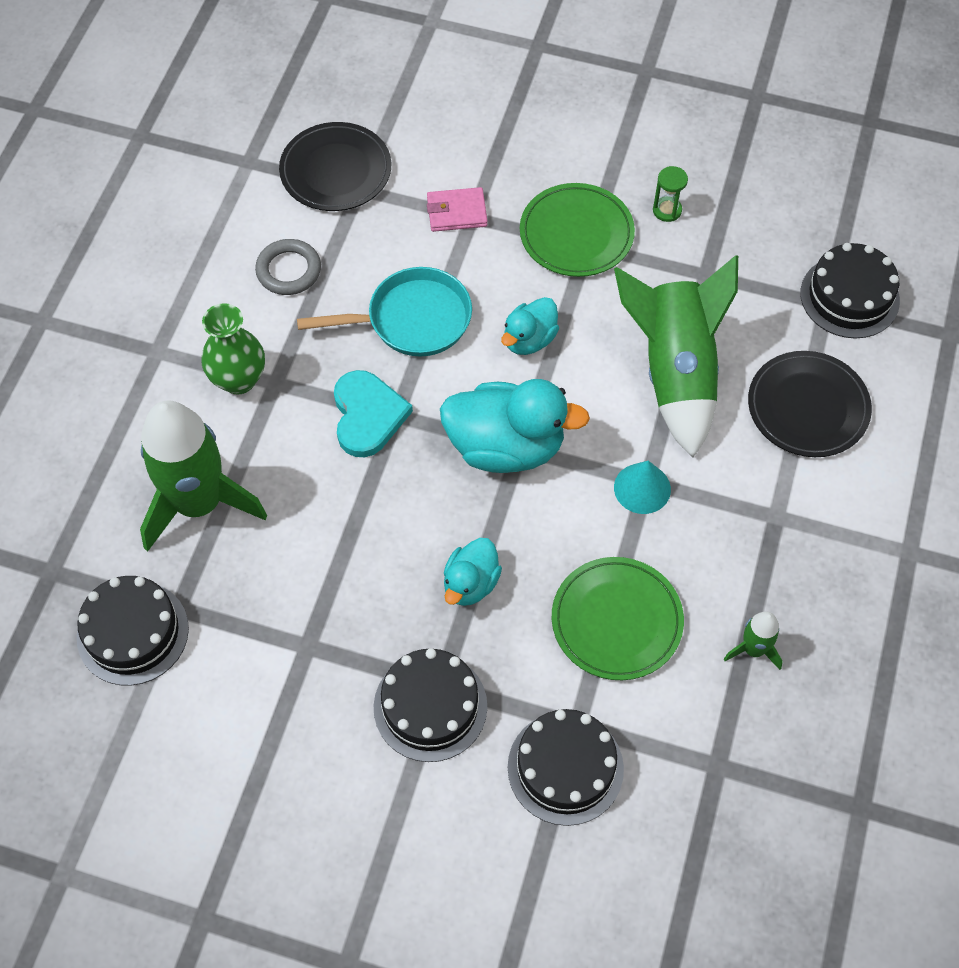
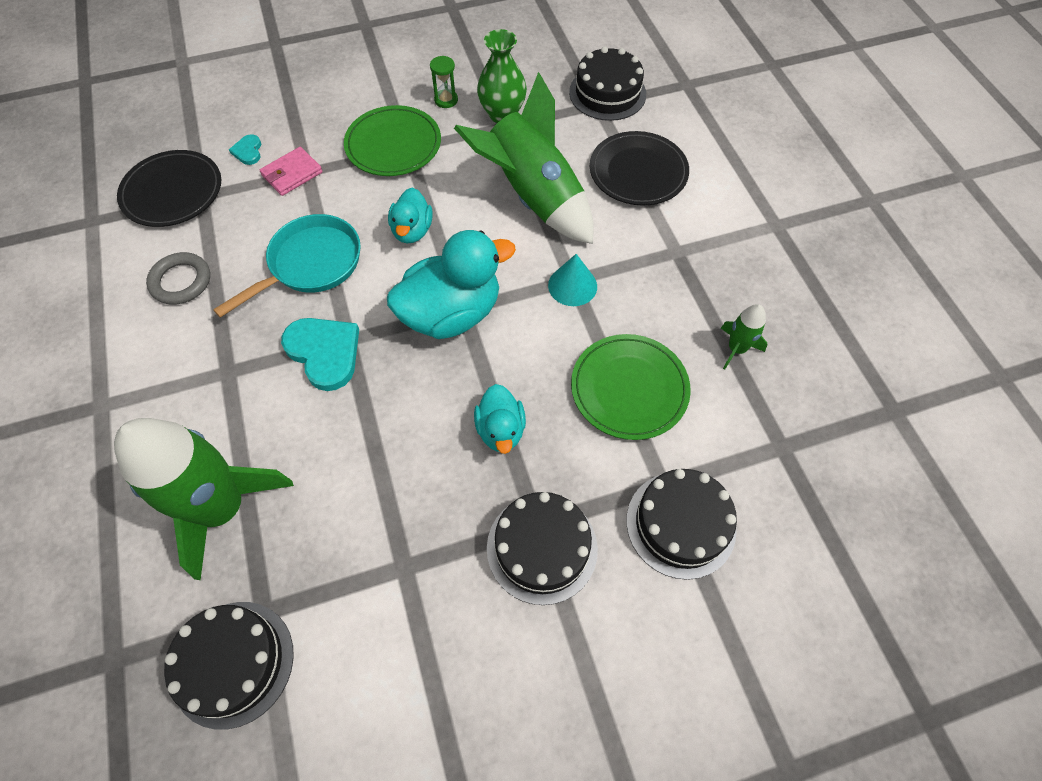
camera: 35 degrees left, 0 degrees up
green vase [201,303,265,395] -> green vase moved to [477,29,527,123]
none -> turquoise heart [229,134,261,165]

